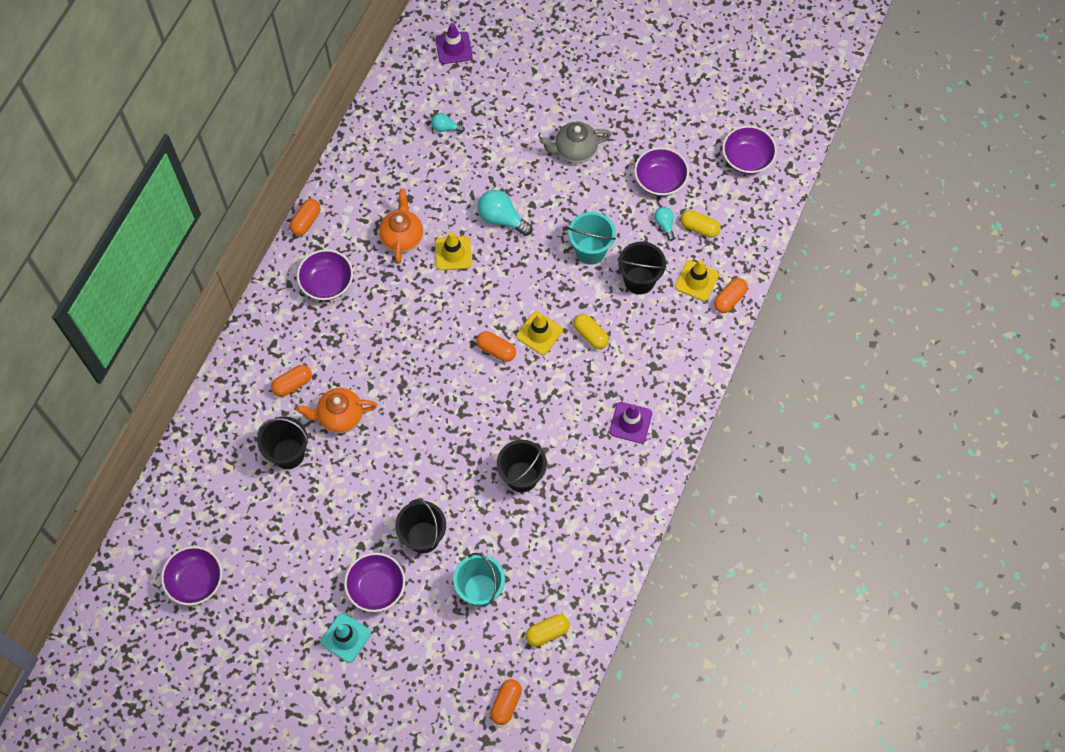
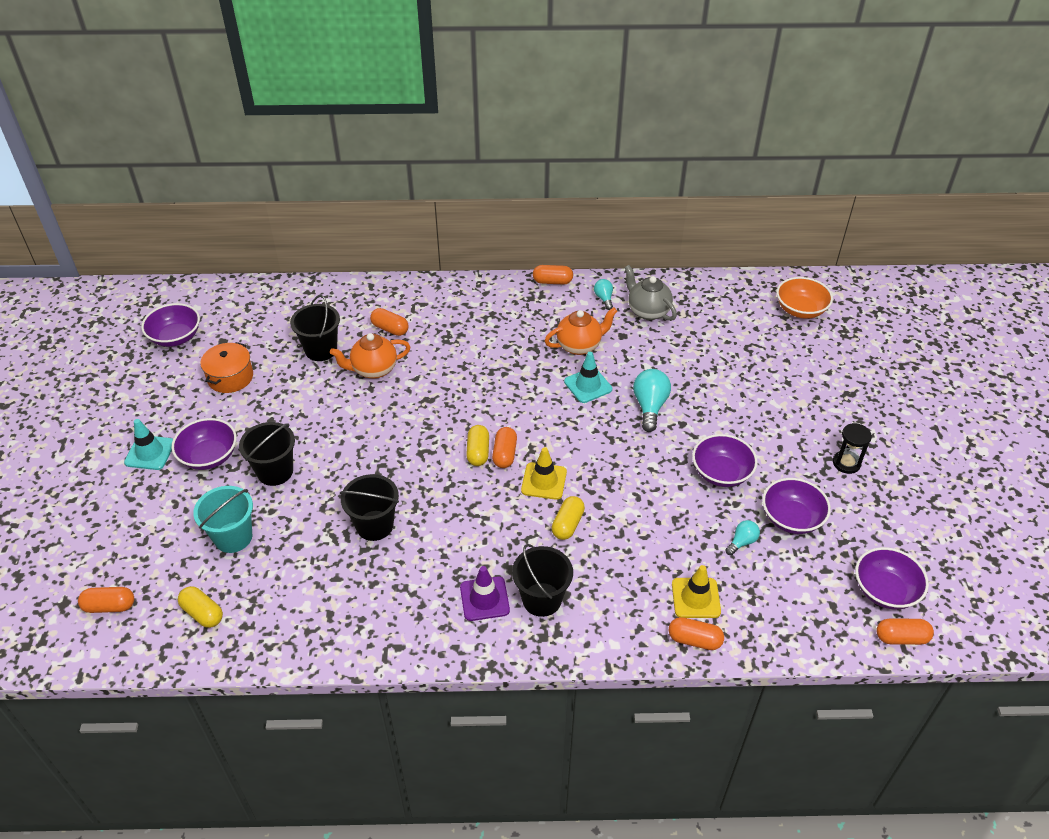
camera: 65 degrees right, 20 degrees down
orange teapot [296,388,377,433] -> orange teapot turned 75 degrees counterclockwise [330,333,410,379]
purple bowl [297,249,353,301] -> purple bowl moved to [692,434,758,487]
turquoise light bulb [431,113,465,133] -> turquoise light bulb moved to [594,279,613,310]
yellow traffic cone [435,232,472,270] -> turquoise traffic cone [564,352,612,403]
purple traffic cone [436,23,473,64] -> orange bowl [777,277,833,319]
grey teapot [540,121,611,163] -> grey teapot moved to [624,265,677,321]
turquoise bucket [568,212,616,265] -> none
black bucket [618,242,667,294] -> black bucket moved to [512,544,573,617]
yellow capsule [681,210,721,238] -> yellow capsule moved to [466,425,489,466]
none -> orange pot [200,342,253,393]
none -> black hourglass [833,423,872,474]
none -> orange capsule [876,618,934,645]

